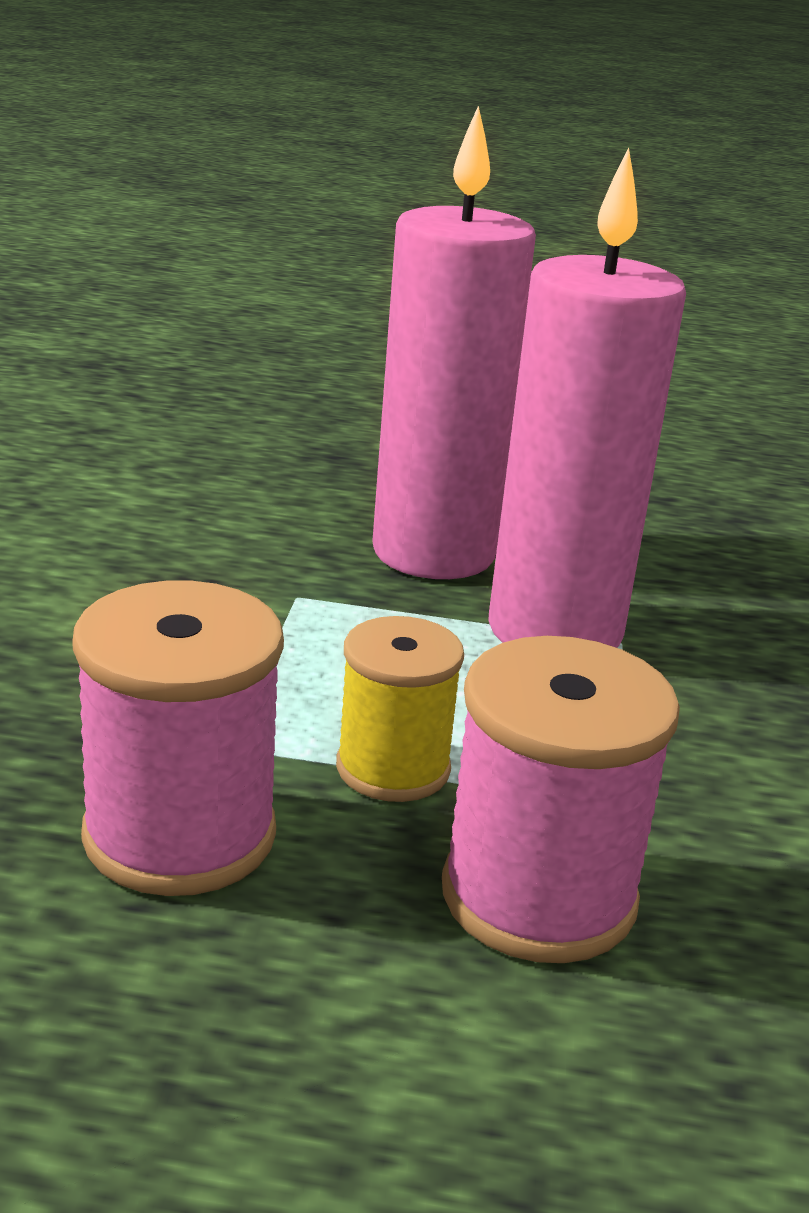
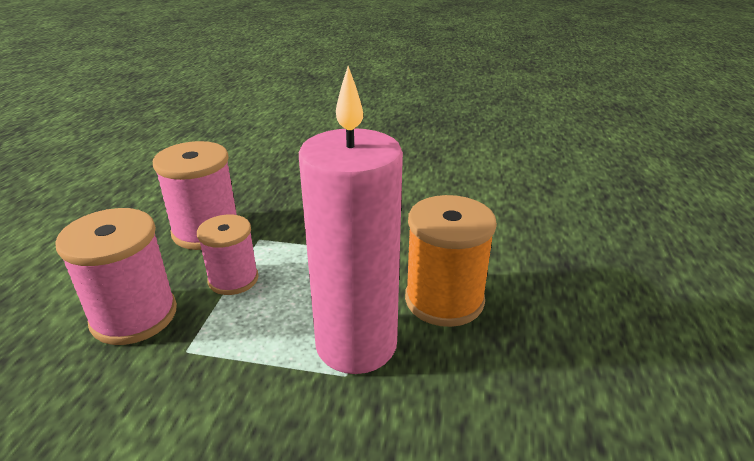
camera: 95 degrees right, 5 degrees up
yellow spool [336,616,464,802] -> pink spool [197,215,258,295]
pink candle [372,106,536,579] -> orange spool [405,195,497,327]

